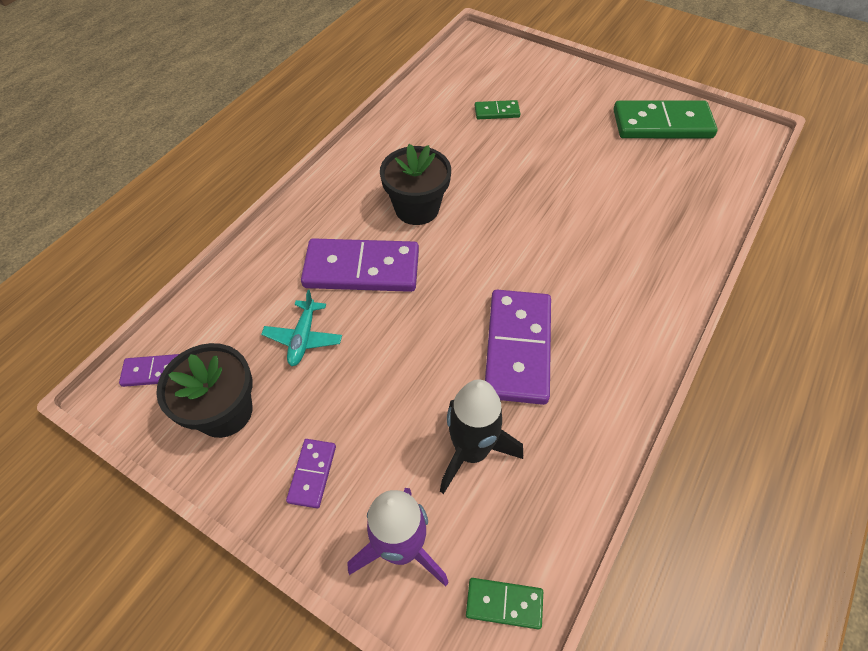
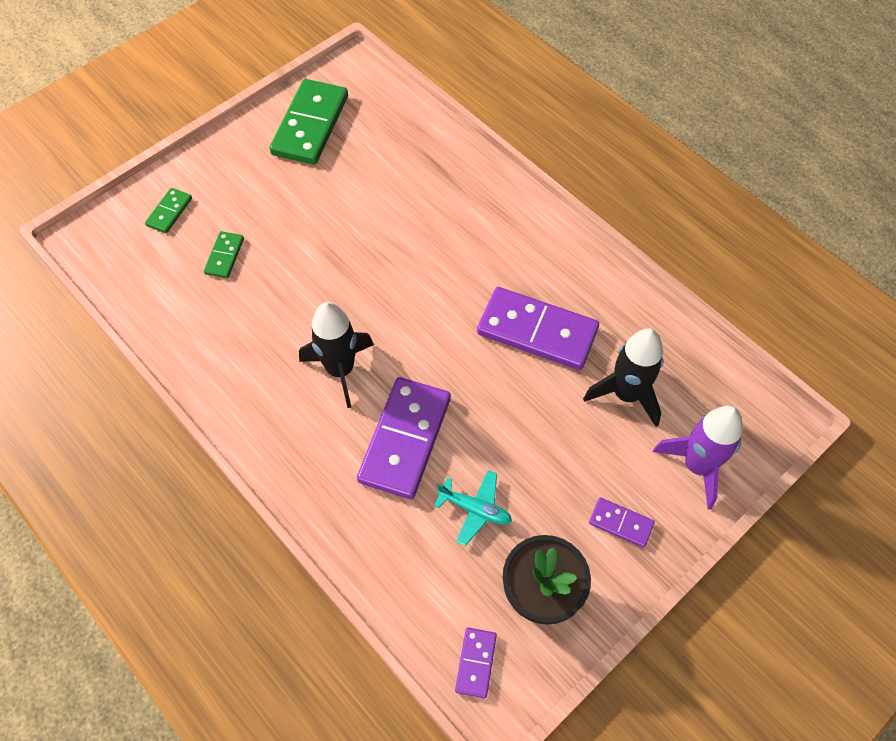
camera: 75 degrees left, 5 degrees up
black flower pot [380,144,451,225] -> black rocket [299,302,374,408]
green domino [466,578,543,630] -> green domino moved to [145,188,192,233]

